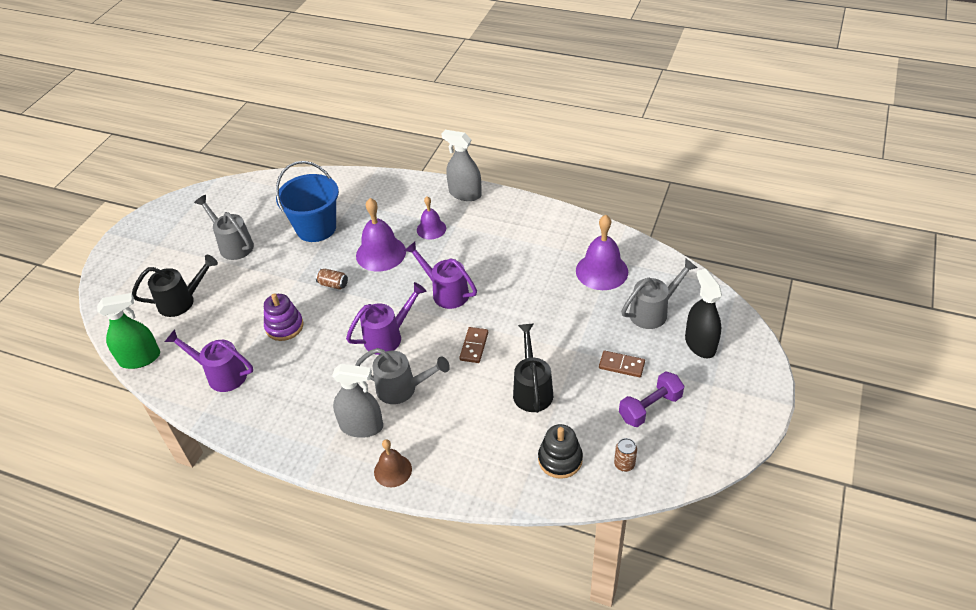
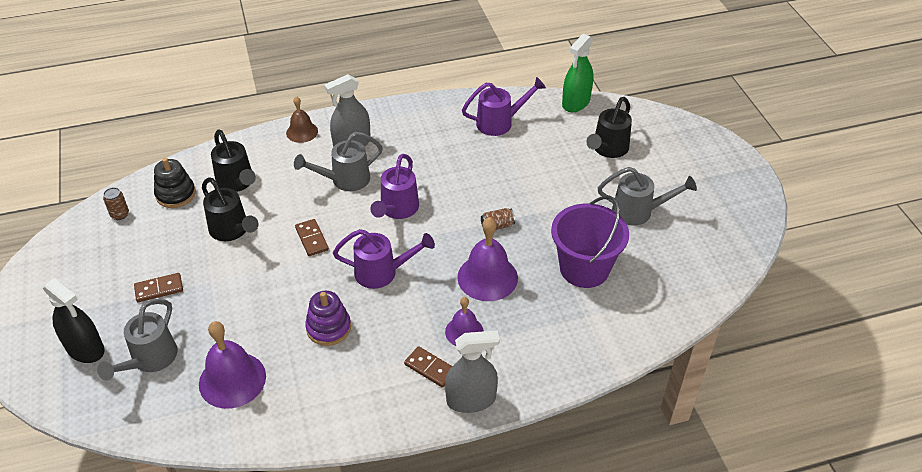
camera: 140 degrees right, 0 degrees up
purple stacking toy [264,293,304,341] -> purple stacking toy moved to [305,291,351,346]
blue bucket [276,161,339,242] -> purple bucket [551,196,629,288]
purple dumbbell [619,371,684,427] -> none
none -> black watering can [211,129,256,192]
none -> brown domino [404,346,452,388]

